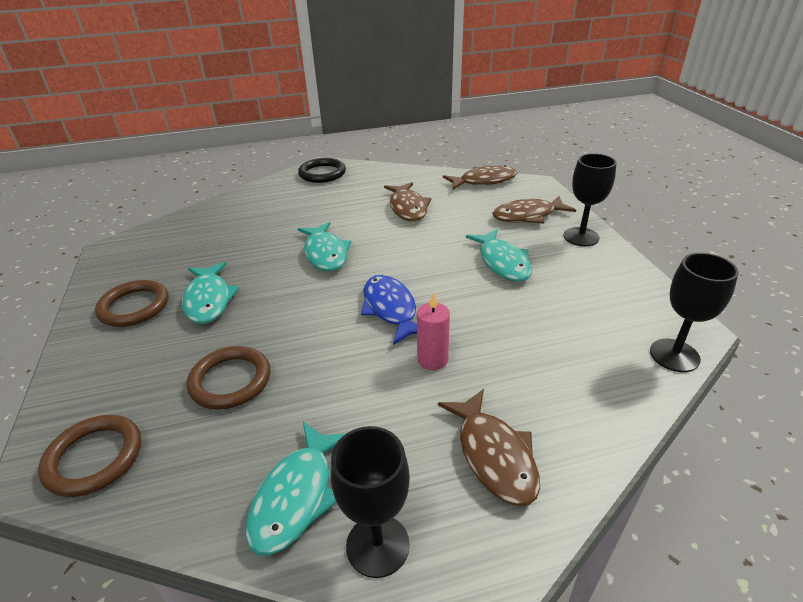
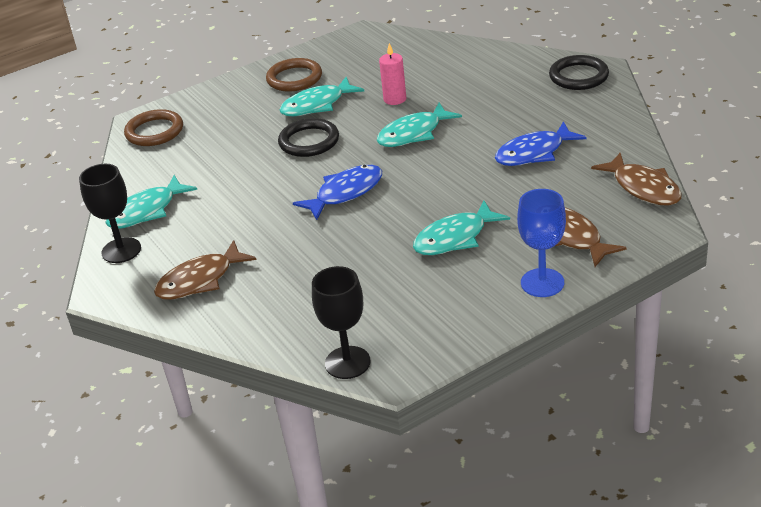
camera: 75 degrees right, 0 degrees up
brown ring [187,346,271,409] -> none
turquoise fish [245,422,347,556] -> turquoise fish turned 45 degrees counterclockwise [105,175,197,229]
brown fish [384,182,432,221] -> blue fish [495,121,587,166]
pink candle [417,292,450,370] -> pink candle moved to [379,43,406,105]
black goblet [564,153,617,246] -> blue goblet [517,189,566,297]
none -> black ring [278,118,339,157]

